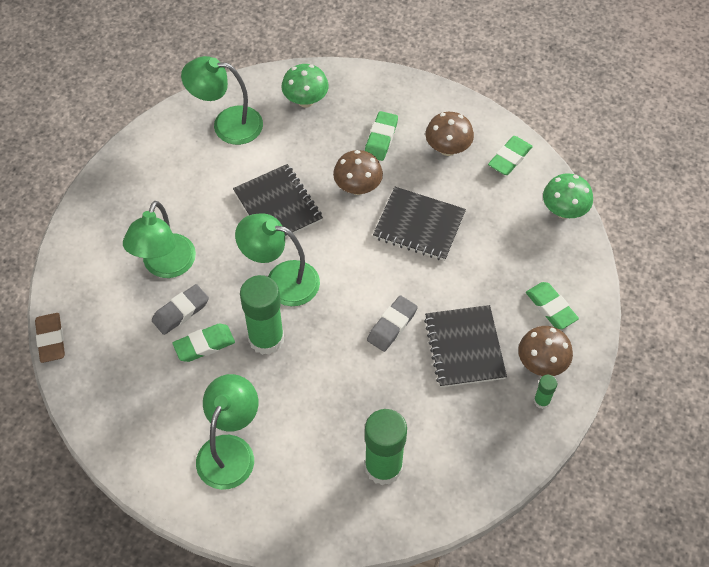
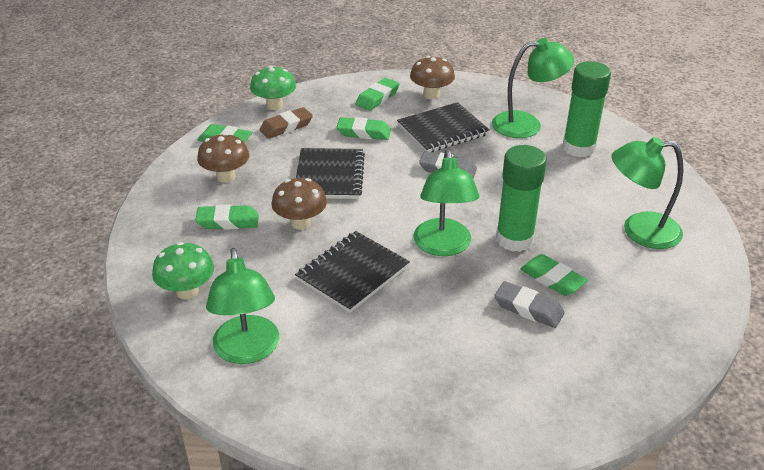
camera: 110 degrees left, 20 degrees down
brown eraser [35,313,65,363] -> brown eraser moved to [259,107,313,139]
green lamp [123,201,196,278] -> green lamp moved to [492,38,574,138]
green glue stick [534,375,557,409] -> none
none -> green eraser [337,117,391,140]

